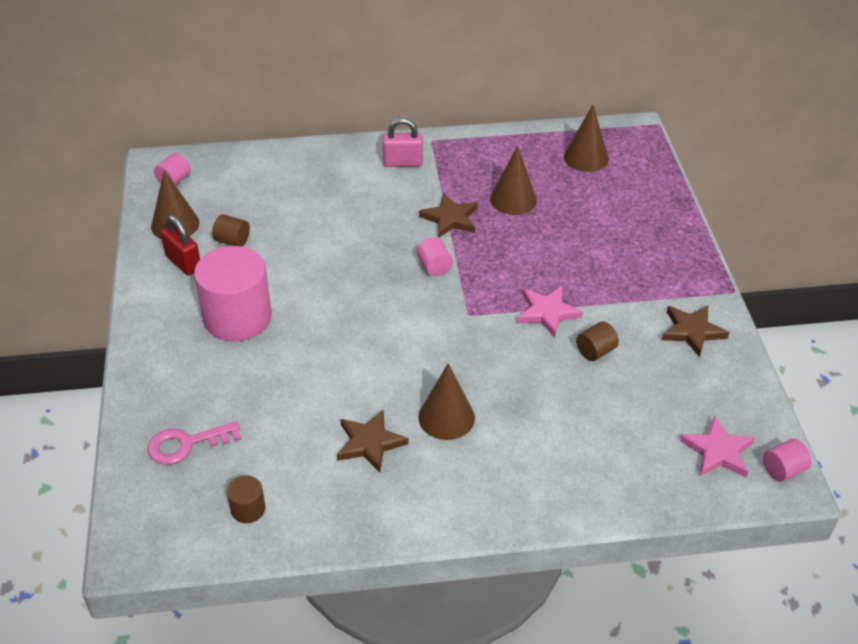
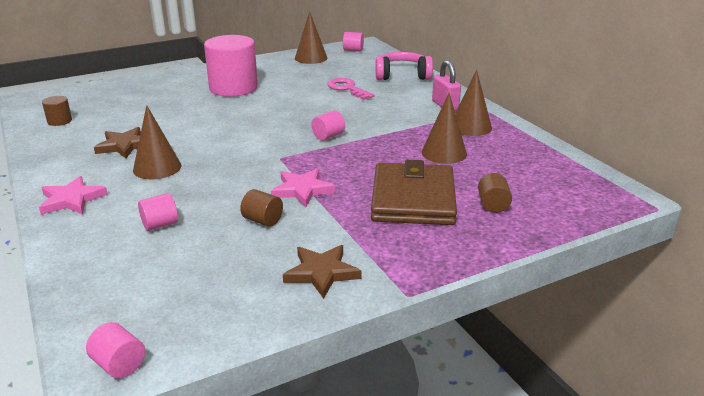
camera: 70 degrees right, 15 degrees down
pink key [148,421,241,465] -> pink key moved to [327,78,375,100]
red padlock [160,215,200,276] -> none
brown cylinder [212,214,250,247] -> brown cylinder moved to [478,173,512,213]
brown star [419,193,477,238] -> none
brown cone [564,105,608,172] -> brown cone moved to [455,70,492,136]
pink star [680,416,755,477] -> pink star moved to [39,176,108,215]
none -> pink cylinder [138,193,178,231]
none -> brown wallet [371,160,457,225]
none -> pink headphones [375,52,433,80]

